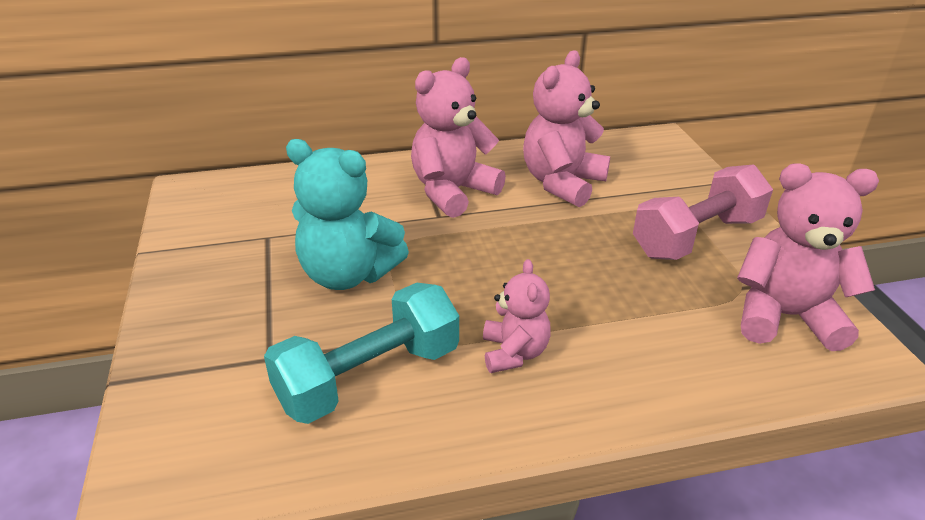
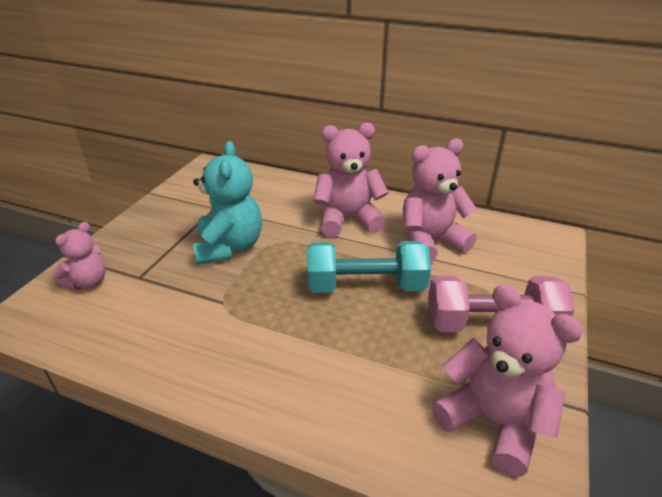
camera: 35 degrees right, 0 degrees up
turquoise dumbbell [264,283,459,424] -> turquoise dumbbell moved to [307,241,431,293]
turquoise teddy bear [286,139,409,290] -> turquoise teddy bear turned 150 degrees counterclockwise [193,141,262,265]
pink teddy bear [483,259,551,373] -> pink teddy bear moved to [52,222,106,290]

